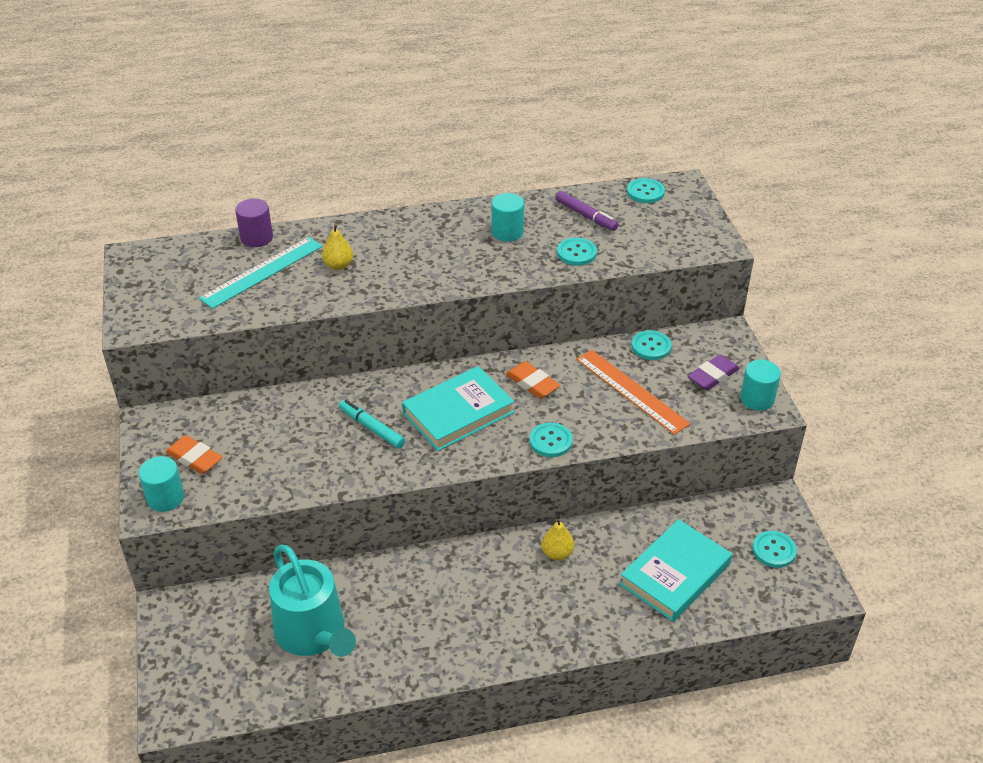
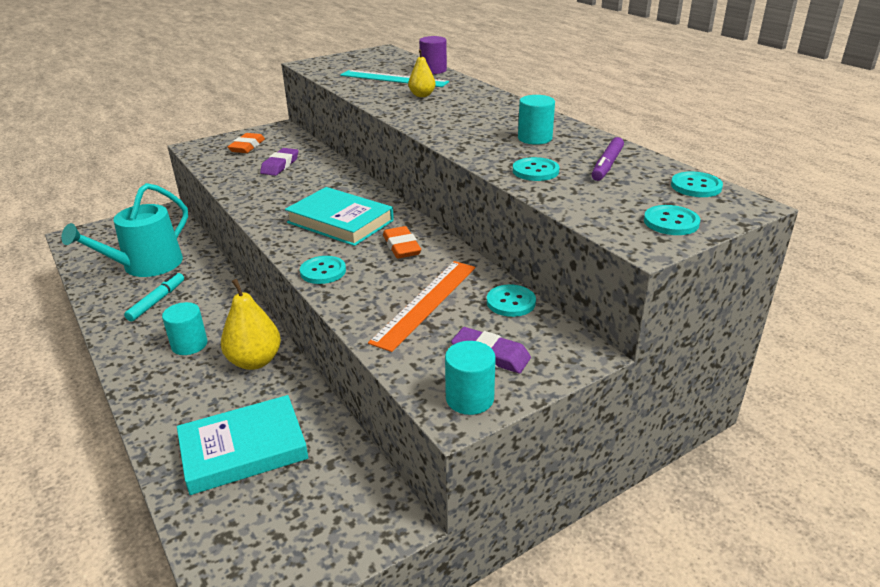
camera: 70 degrees right, 10 degrees down
turquoise cylinder [139,456,184,512] -> turquoise cylinder moved to [162,302,207,355]
turquoise marker [339,400,405,449] -> turquoise marker moved to [124,272,184,322]
orange eraser [506,361,560,399] -> orange eraser turned 45 degrees counterclockwise [383,226,421,259]
yellow pear [541,518,574,560] -> yellow pear [221,279,281,370], size x1.70
turquoise book [620,519,732,622] -> turquoise book turned 45 degrees counterclockwise [177,395,308,495]
turquoise button [752,531,797,568] -> turquoise button moved to [644,205,700,235]
none -> purple eraser [260,148,298,176]

